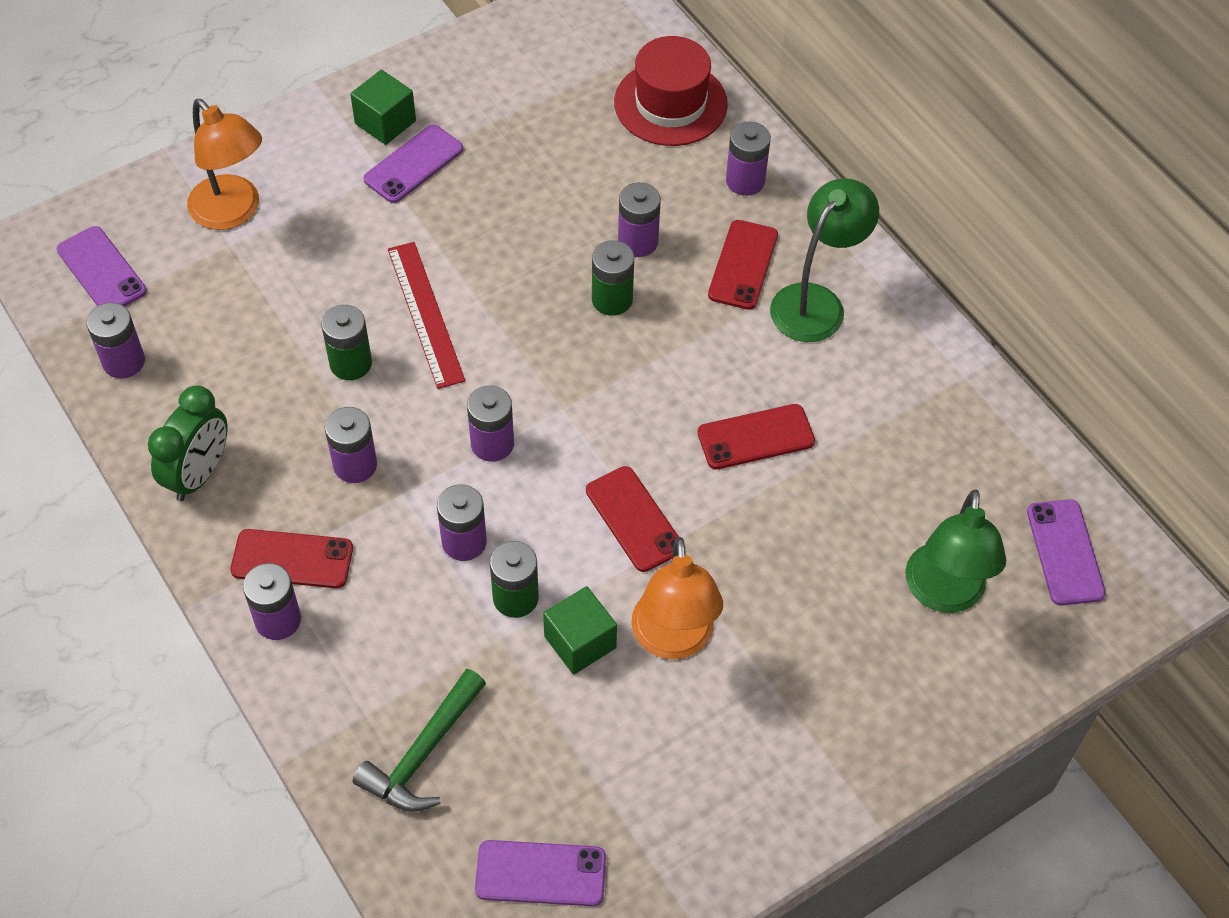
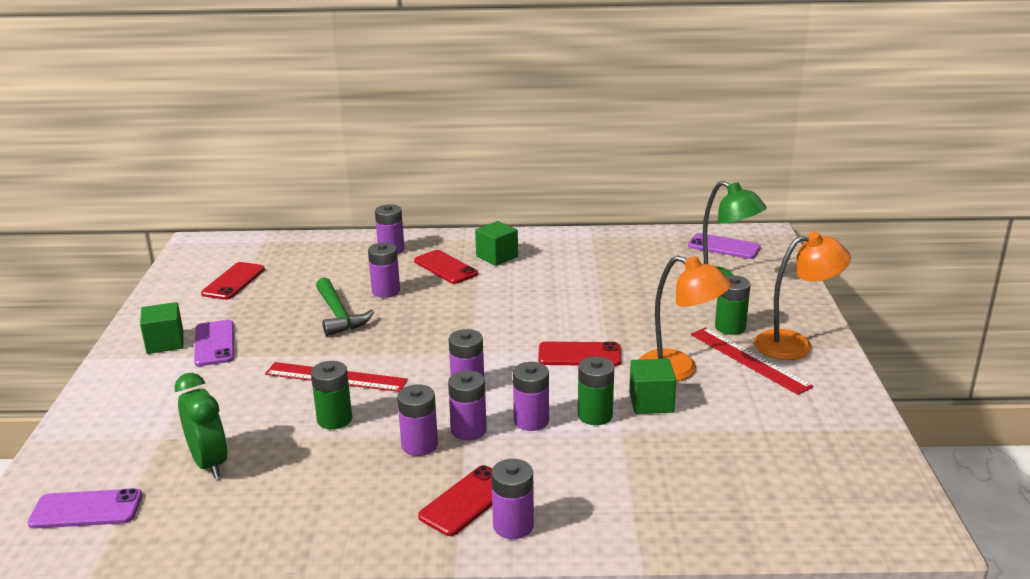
camera: 55 degrees left, 30 degrees down
purple battery [86,302,145,379] -> purple battery moved to [448,370,487,441]
green clock [148,385,227,501] -> green clock moved to [174,373,228,478]
orange lamp [187,99,262,230] -> orange lamp moved to [754,232,851,360]
green hammer [353,669,486,812] -> green hammer moved to [316,277,374,336]
purple phone [475,840,606,906] -> none
green battery [592,240,634,316] -> green battery moved to [715,275,751,335]
red hat [614,36,728,146] -> none
red phone [697,404,815,469] -> red phone moved to [201,262,265,300]
green lamp [770,178,879,342] -> green cube [475,221,518,266]
none -> red ruler [691,327,813,395]

